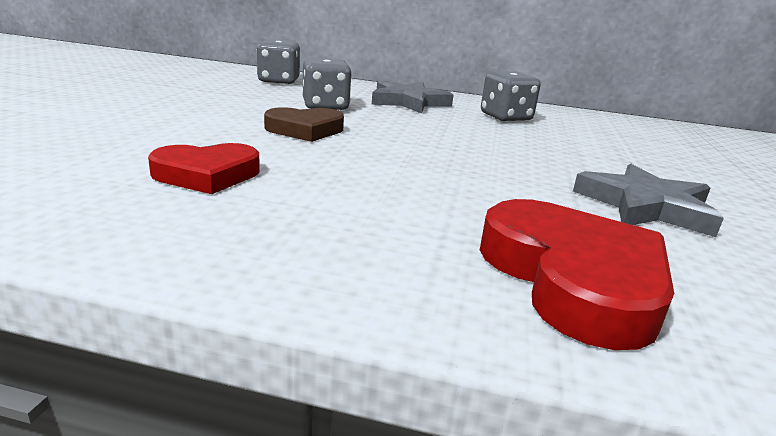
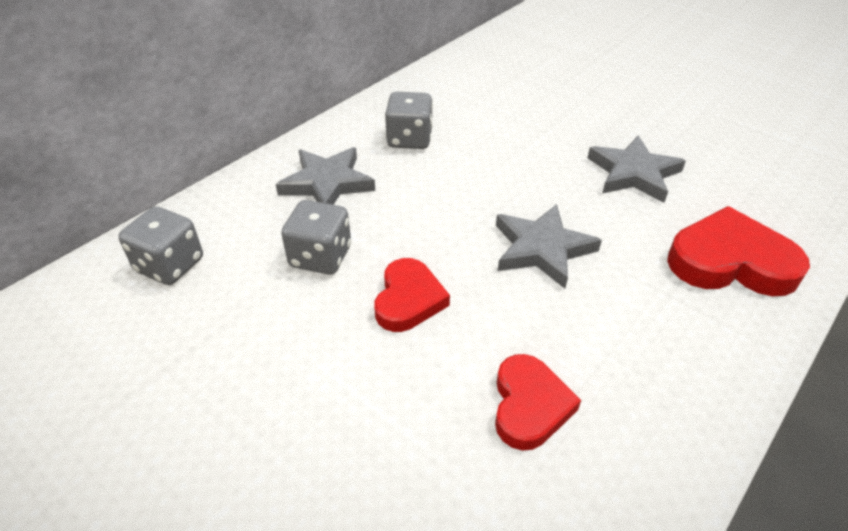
camera: 60 degrees left, 20 degrees up
brown heart [264,107,344,142] -> red heart [374,258,450,332]
none -> grey star [496,204,602,289]

